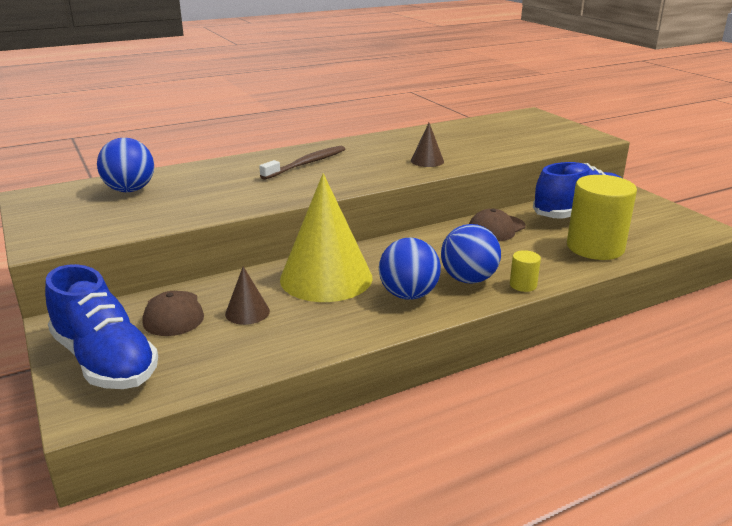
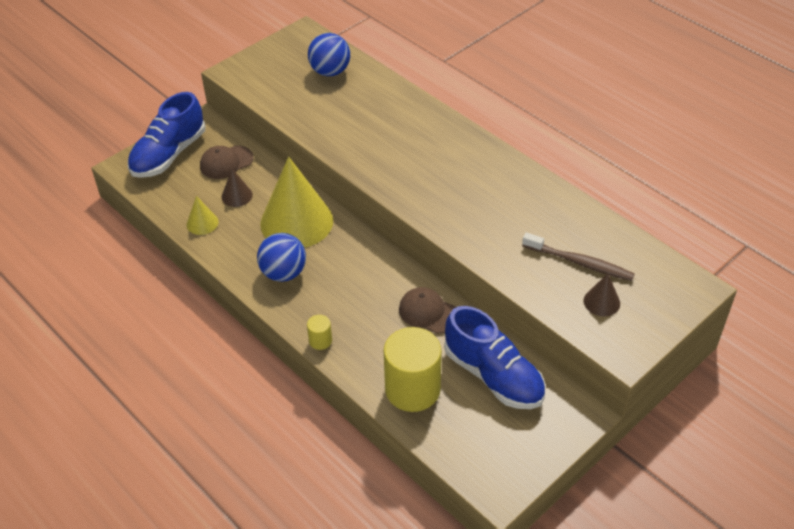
camera: 75 degrees right, 20 degrees up
brown toothbrush [259,146,345,180] -> brown toothbrush moved to [522,233,635,281]
brown cone [411,123,444,167] -> brown cone moved to [584,273,620,316]
blue ball [441,224,501,284] -> none
none -> yellow cone [187,196,219,235]

